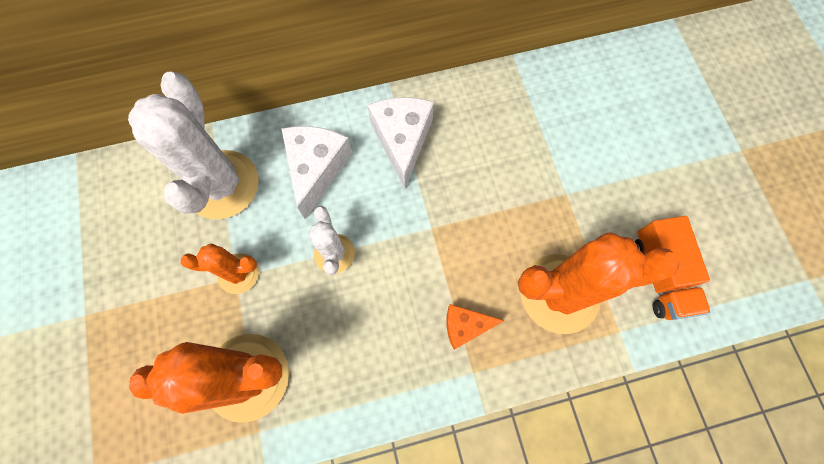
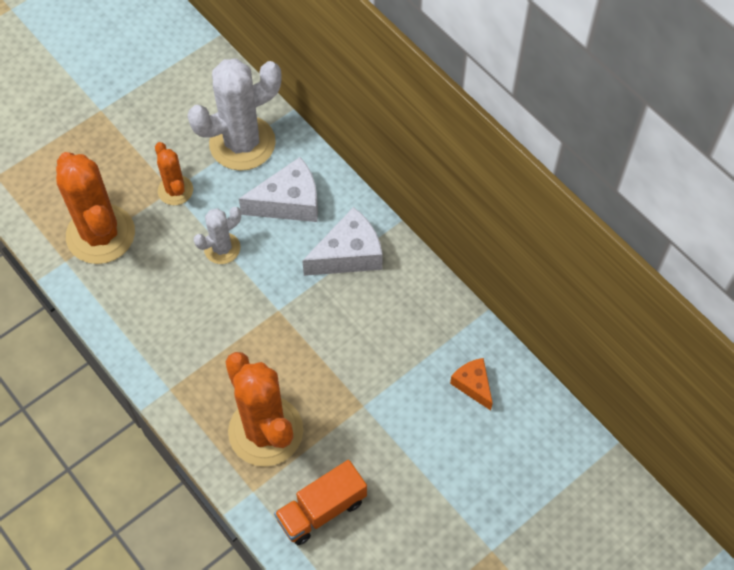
camera: 65 degrees right, 10 degrees down
orange cheese [446,304,505,350] -> orange cheese moved to [450,358,493,410]

